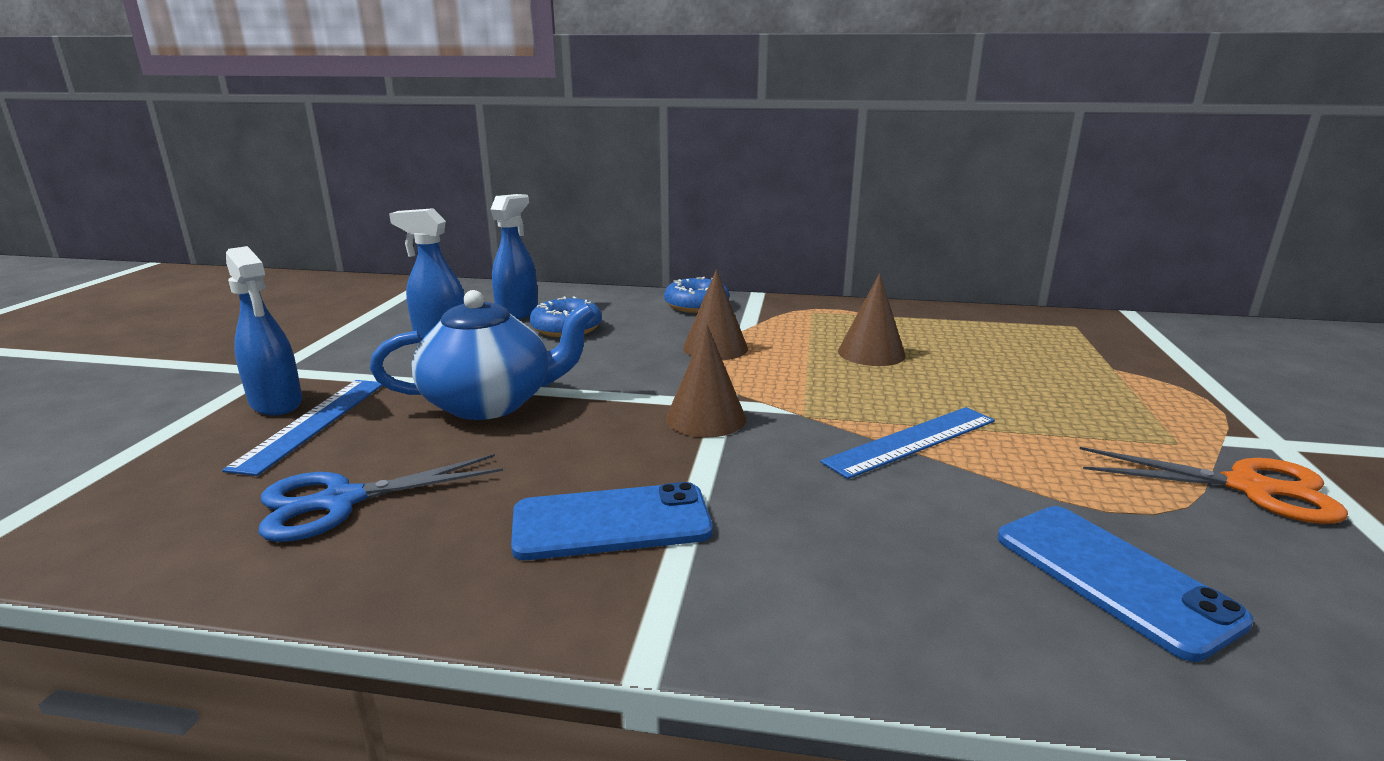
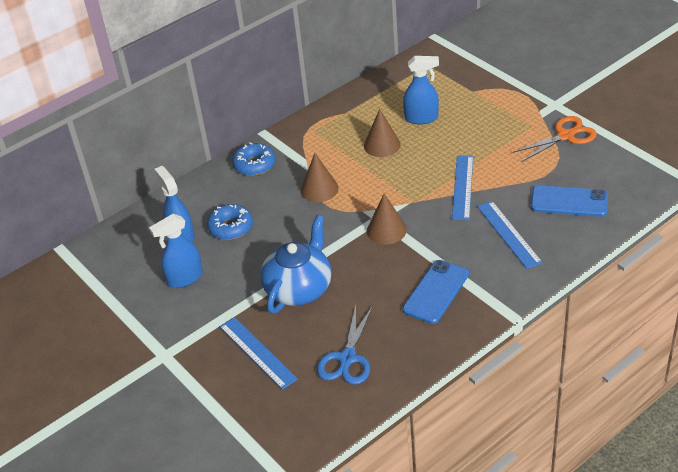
camera: 45 degrees left, 20 degrees up
blue spray bottle [226,246,302,415] -> blue spray bottle moved to [403,56,439,124]
none -> blue ruler [477,201,543,269]

